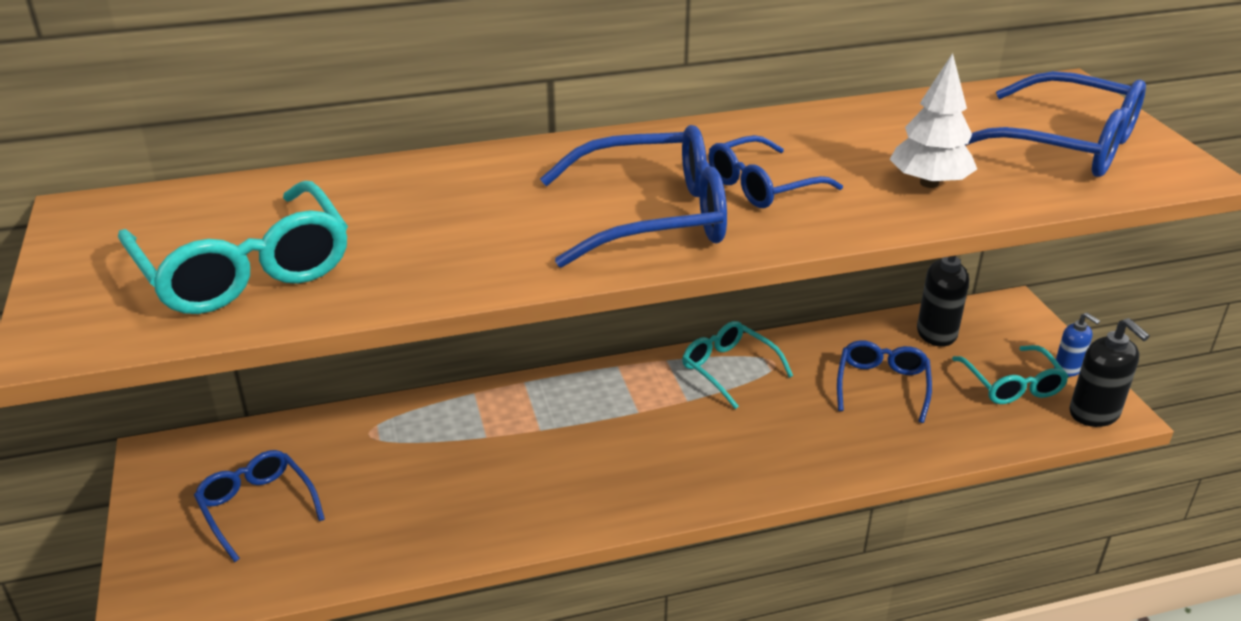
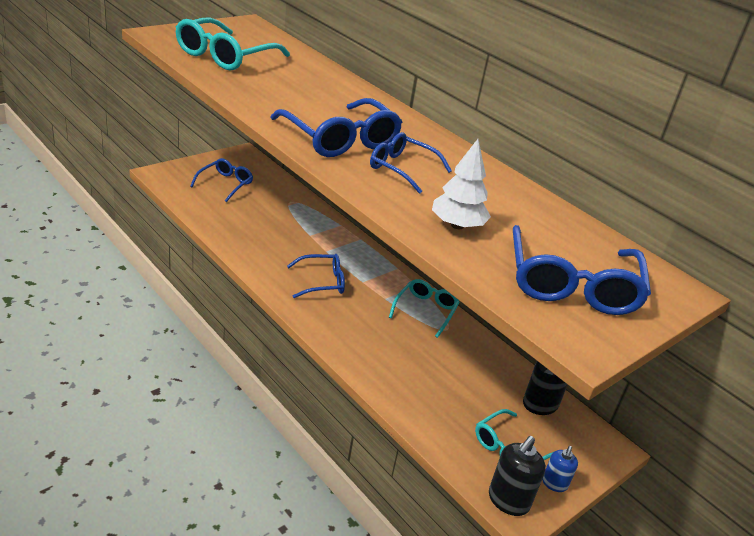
camera: 60 degrees right, 0 degrees up
blue glasses [837,340,932,423] -> blue glasses moved to [287,254,345,298]

